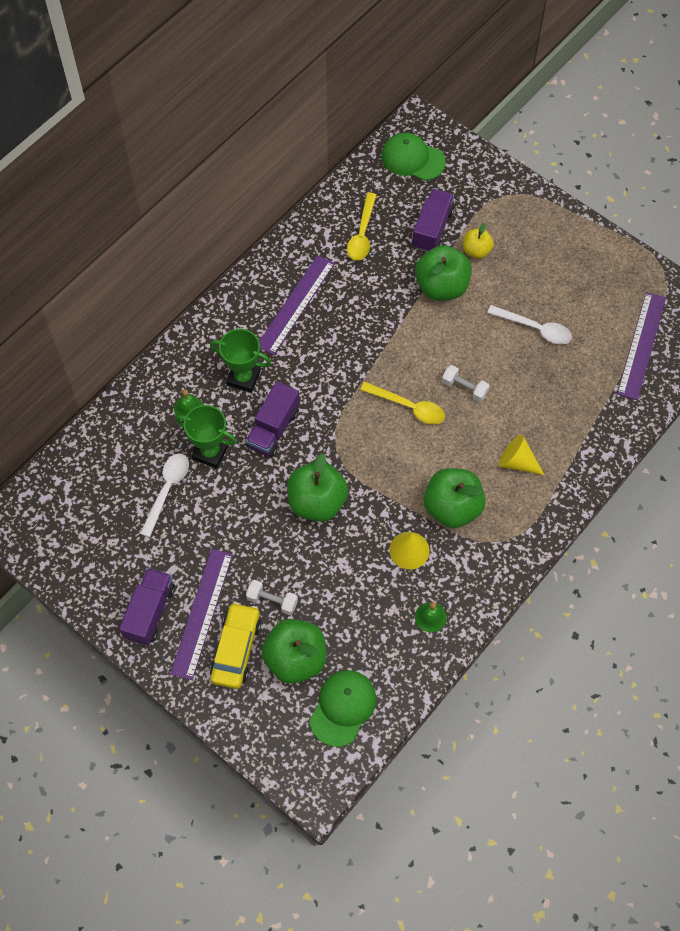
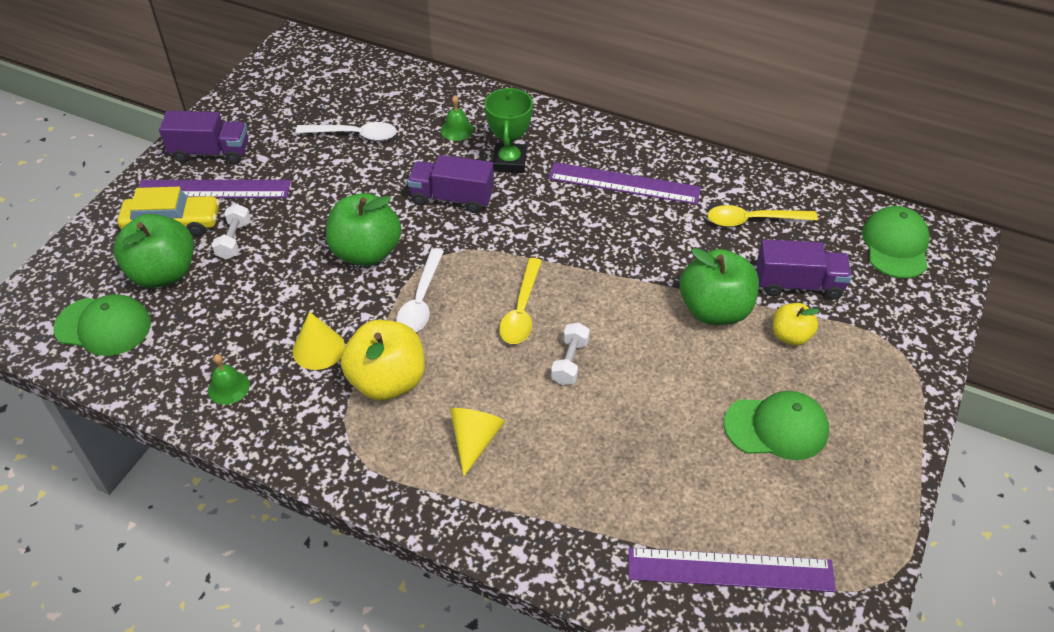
camera: 75 degrees right, 15 degrees down
green trophy [176,405,237,469] -> none
green apple [424,468,486,528] -> yellow apple [341,320,425,401]
white spoon [487,305,572,345] -> white spoon moved to [396,248,444,332]
none -> green cap [724,391,829,460]

